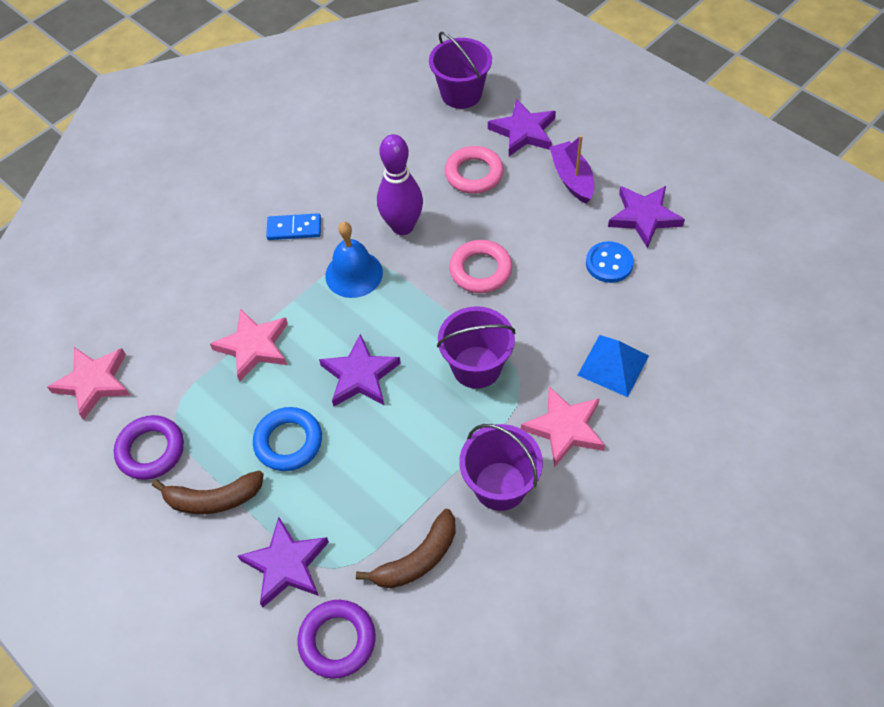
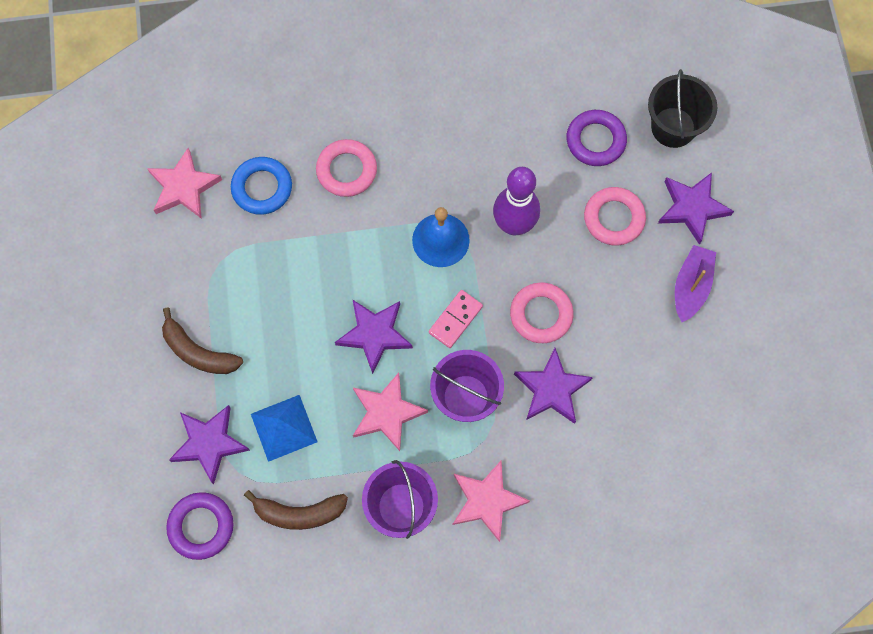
camera: 35 degrees right, 15 degrees up
purple ring [114,415,184,480] -> purple ring moved to [566,110,627,166]
pink star [210,309,288,382] -> pink star moved to [353,373,428,451]
blue ring [253,407,322,471] -> blue ring moved to [231,157,292,215]
blue domino [266,213,321,240] -> none
purple bucket [429,32,492,109] -> black bucket [648,69,717,148]
blue pyramid [578,335,649,397] -> blue pyramid moved to [251,395,318,462]
blue button [586,241,634,283] -> none
purple star [608,186,685,248] -> purple star moved to [514,348,593,424]
none -> pink ring [316,139,377,197]
none -> pink domino [429,290,483,348]

